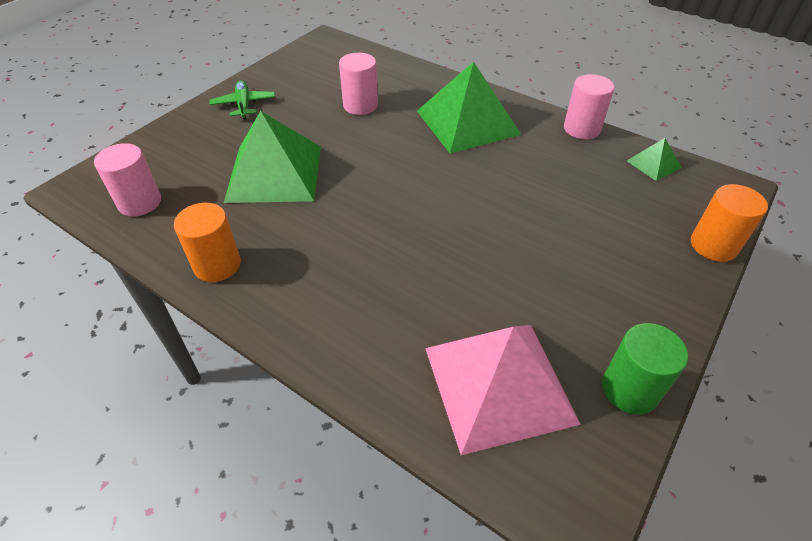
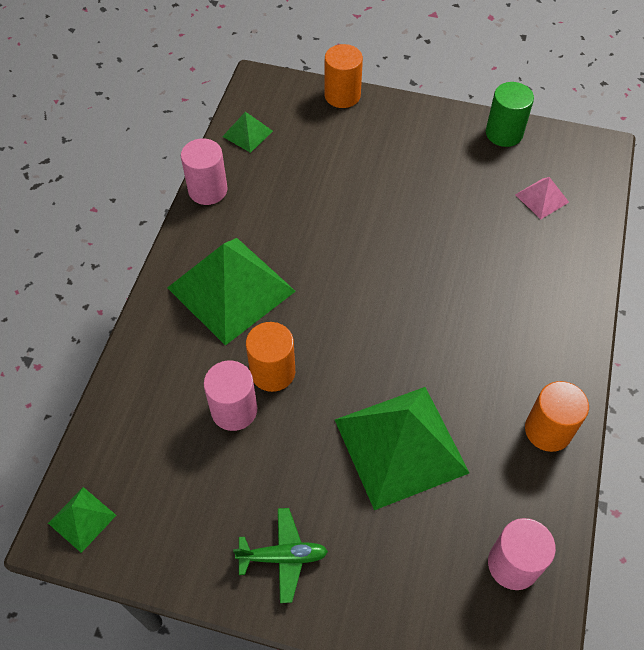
camera: 110 degrees left, 10 degrees up
green plane [209,80,275,120] -> green plane turned 150 degrees counterclockwise [233,508,328,603]
pink pyramid [425,325,581,455] -> pink pyramid [515,177,569,219], size x0.45
none -> green pyramid [48,487,116,553]
none -> orange cylinder [246,322,295,392]

